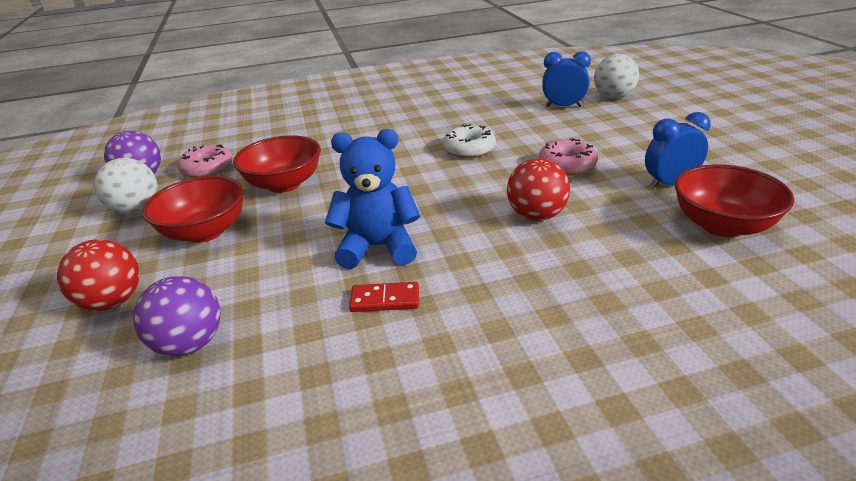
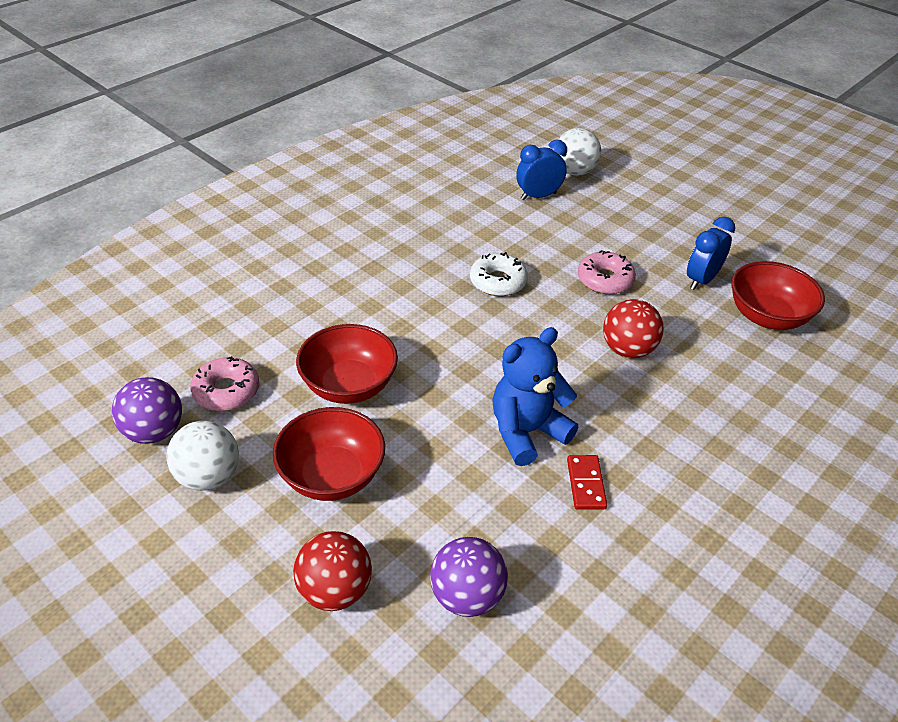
camera: 35 degrees left, 10 degrees up
red domino [349,282,419,312] -> red domino turned 60 degrees counterclockwise [567,455,607,510]

